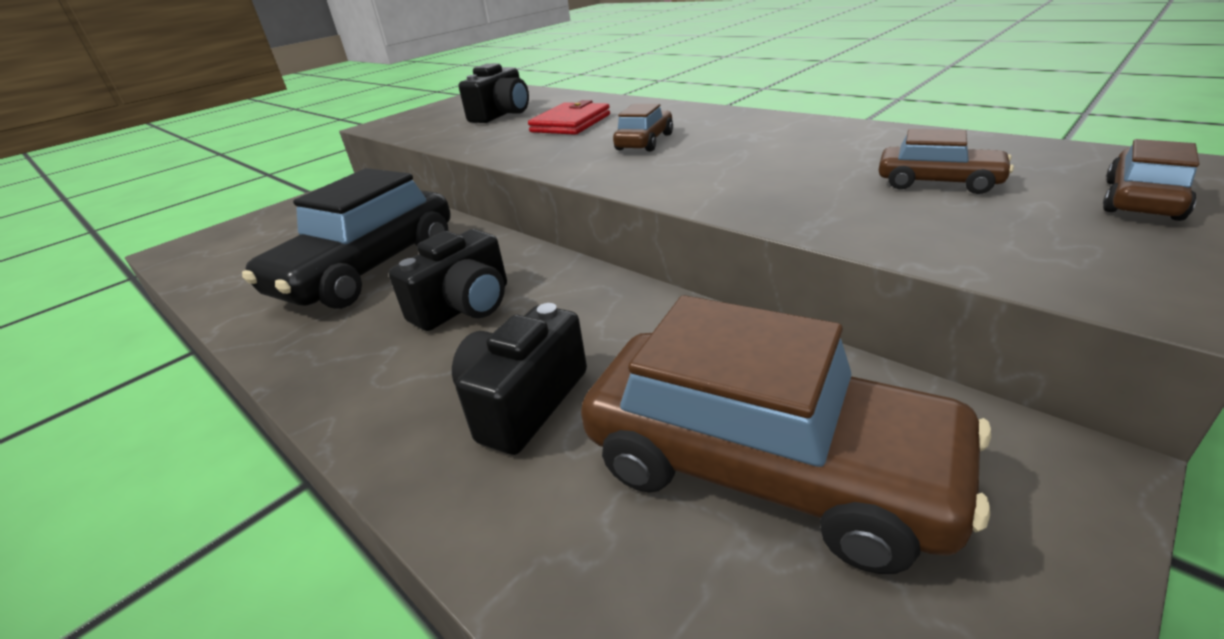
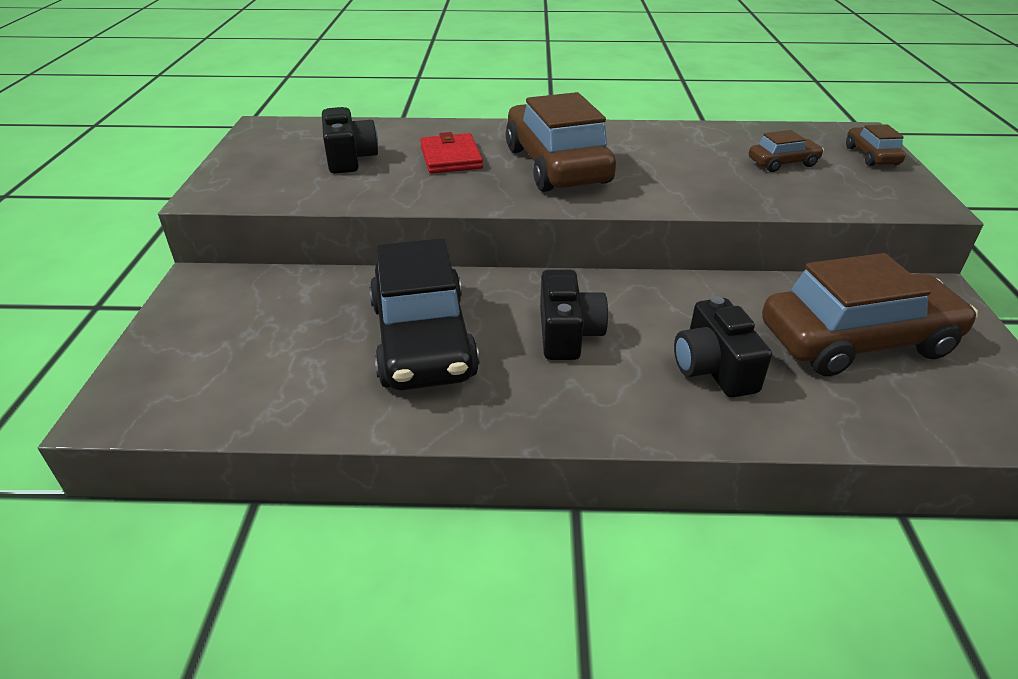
camera: 45 degrees left, 5 degrees up
brown car [613,104,673,151] -> brown car [506,92,616,192], size x2.20

